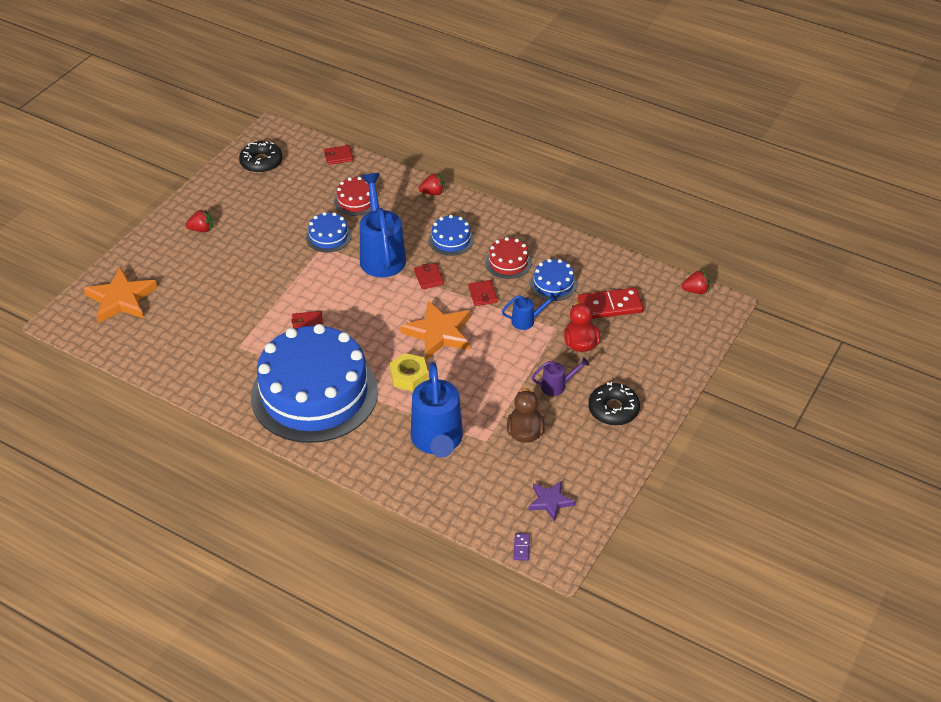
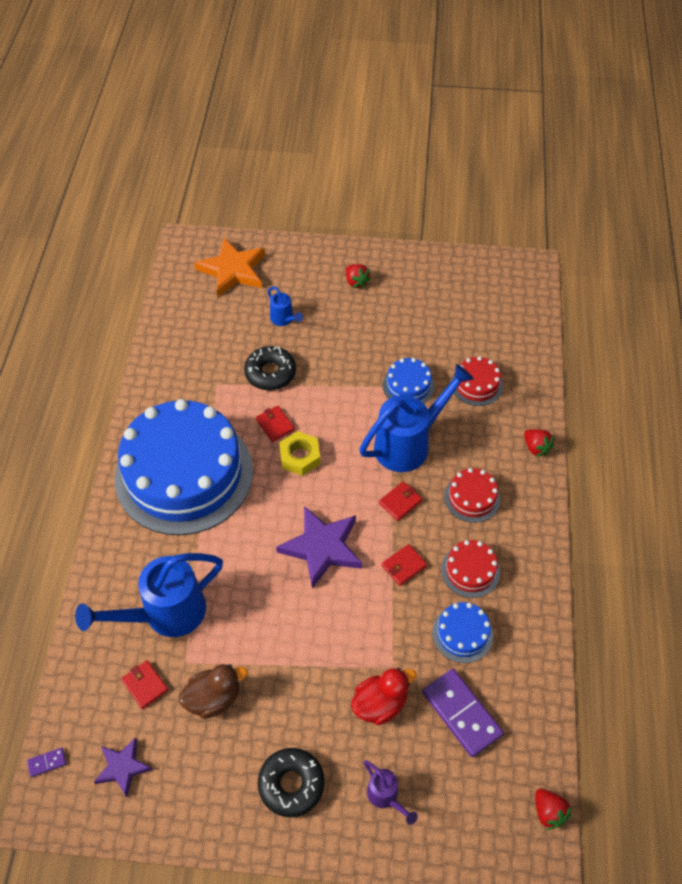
camera: 65 degrees right, 10 degrees up
black donut [239,141,283,173] -> black donut moved to [244,346,296,390]
red wallet [324,145,353,165] -> red wallet moved to [121,660,168,709]
yellow nut [389,353,428,391] -> yellow nut moved to [279,431,320,476]
orange star [400,300,470,359] -> purple star [276,506,362,589]
blue cake [428,215,474,256] -> red cake [444,468,501,523]
blue watering can [502,293,557,330] -> blue watering can moved to [268,286,303,326]
purple watering can [531,357,589,396] -> purple watering can moved to [364,760,418,825]
red domino [578,288,644,319] -> purple domino [422,669,503,757]

